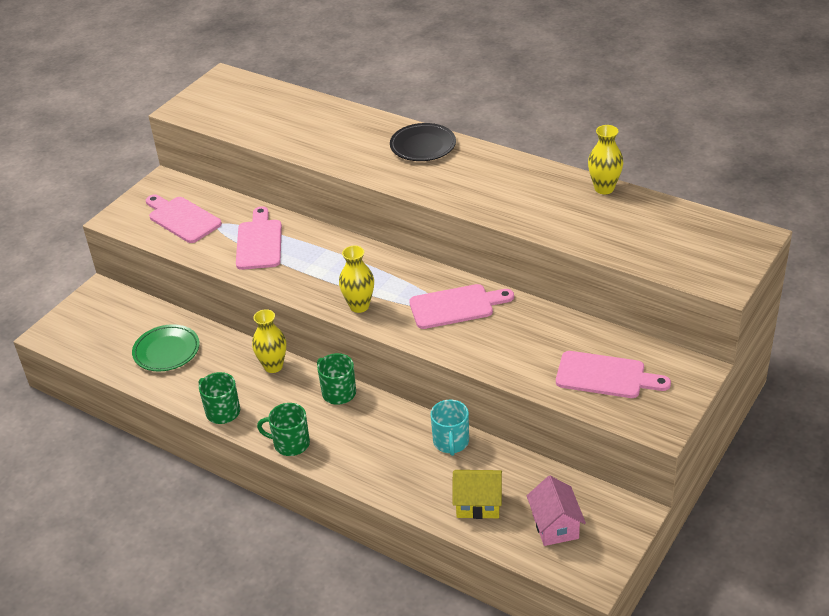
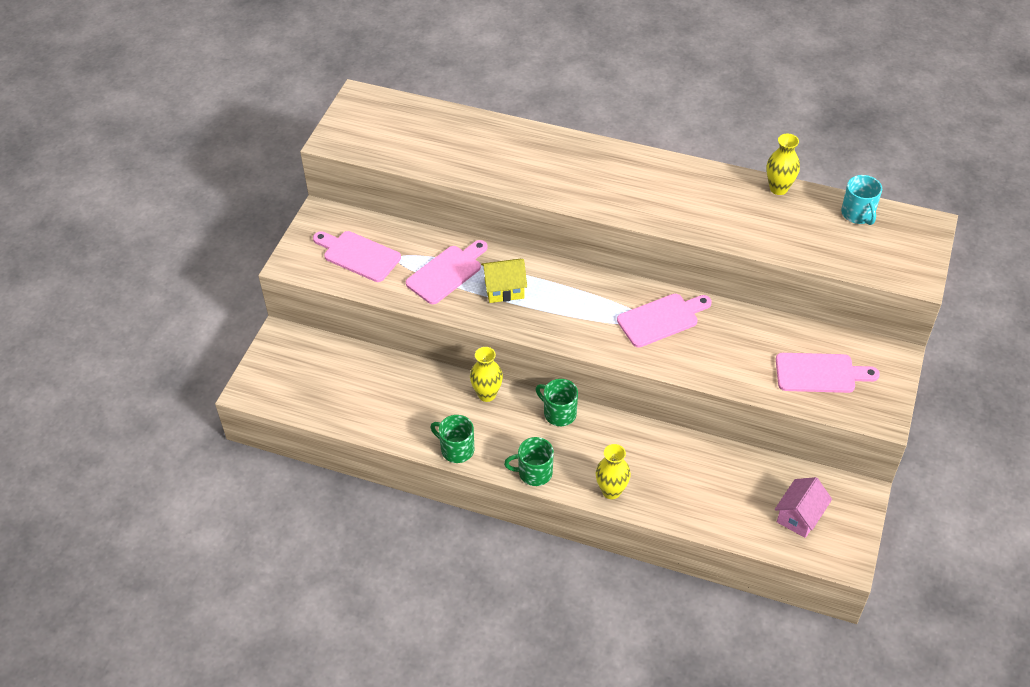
camera: 15 degrees left, 10 degrees up
green plate [132,324,200,371] -> none
pink cutting board [236,206,282,270] -> pink cutting board turned 60 degrees clockwise [406,240,488,304]
yellow vase [339,246,374,313] -> yellow vase moved to [596,444,631,499]
black plate [390,123,456,161] -> none
turquoise mug [431,400,469,456] -> turquoise mug moved to [841,175,882,225]
yellow house [453,470,502,519] -> yellow house moved to [481,259,527,303]
pink house [527,476,586,546] -> pink house turned 60 degrees clockwise [775,477,832,538]

